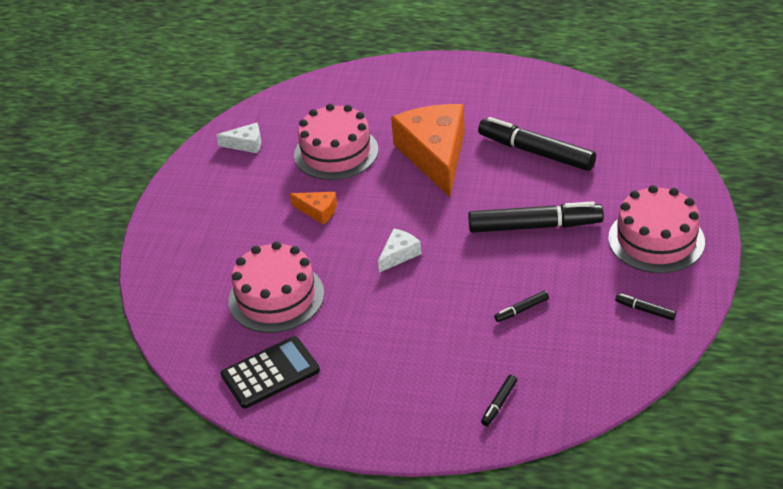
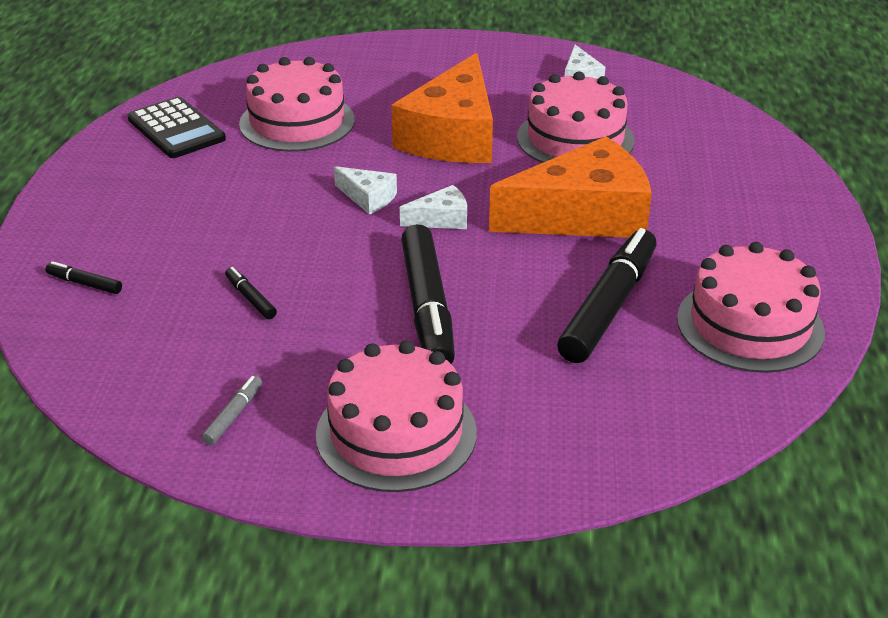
camera: 80 degrees right, 5 degrees down
orange cheese [290,192,337,225] -> orange cheese [391,53,493,163], size x2.32
black marker [615,293,676,320] -> grey marker [201,376,262,445]
none -> white cheese [400,185,467,229]
none -> pink cake [677,242,825,373]

